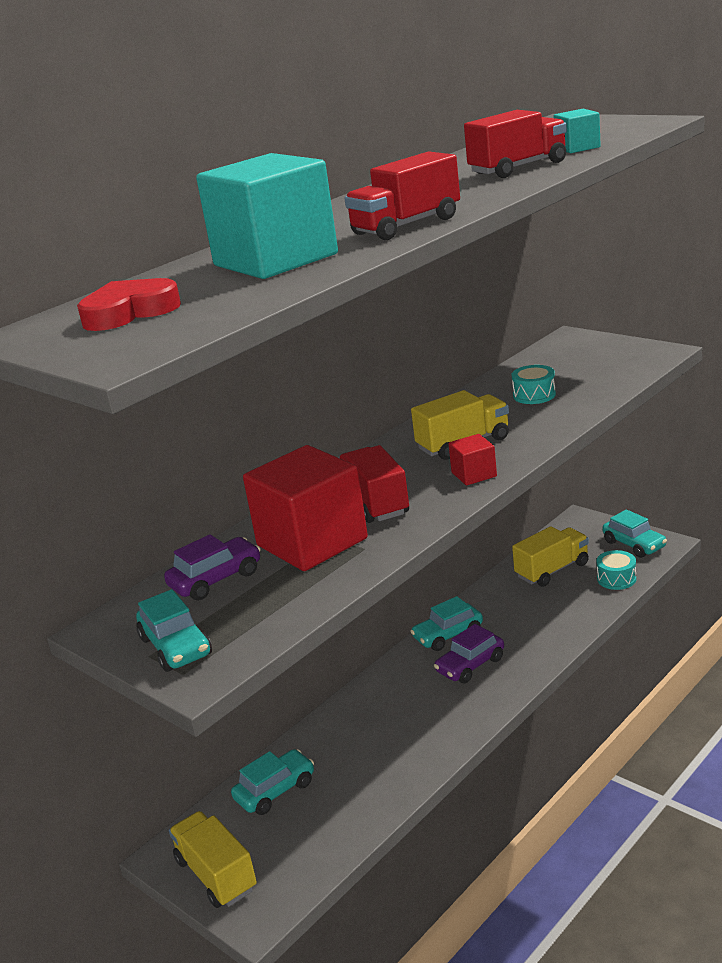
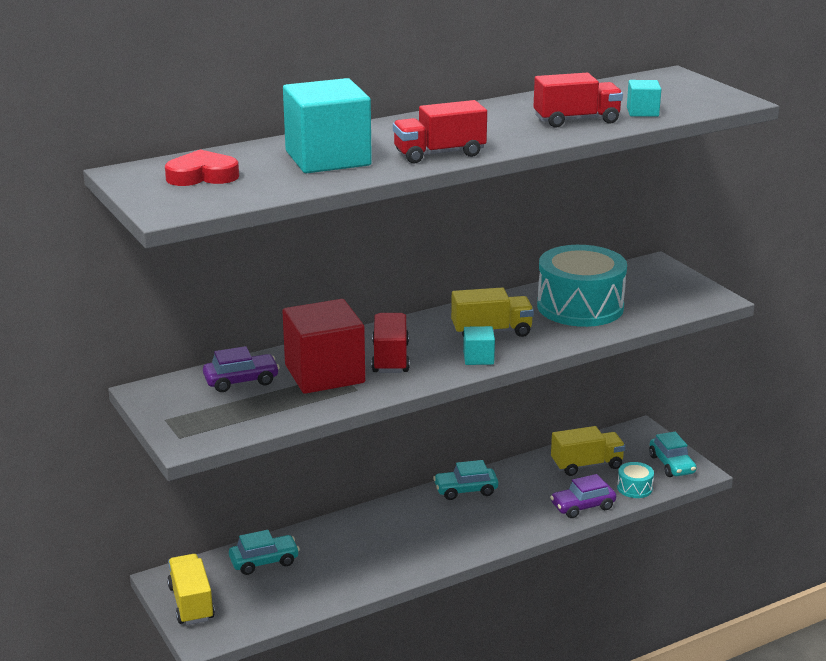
camera: 15 degrees right, 0 degrees up
turquoise car [136,589,212,672] -> none
purple car [434,624,504,683] -> purple car moved to [550,474,616,518]
red cube [448,434,497,485] -> turquoise cube [463,326,495,365]
turquoise drum [512,365,556,404] -> turquoise drum [537,245,627,327], size x2.32

